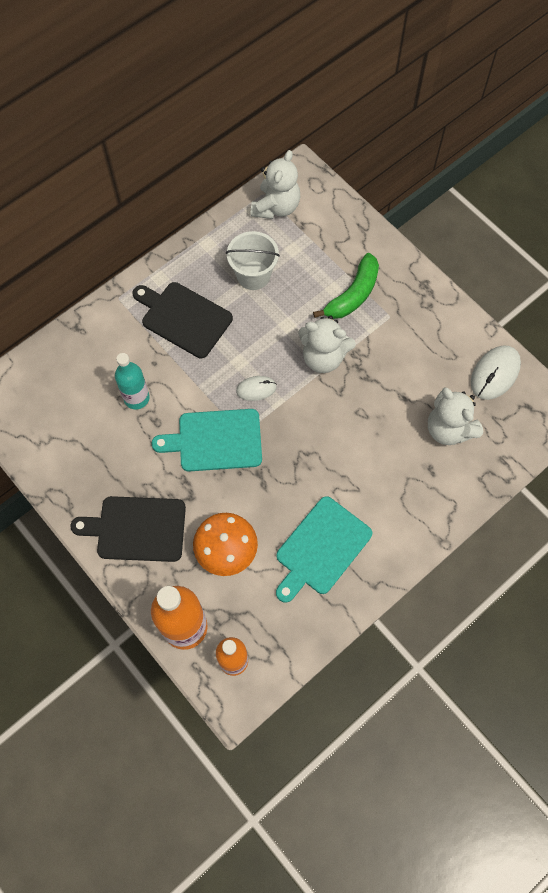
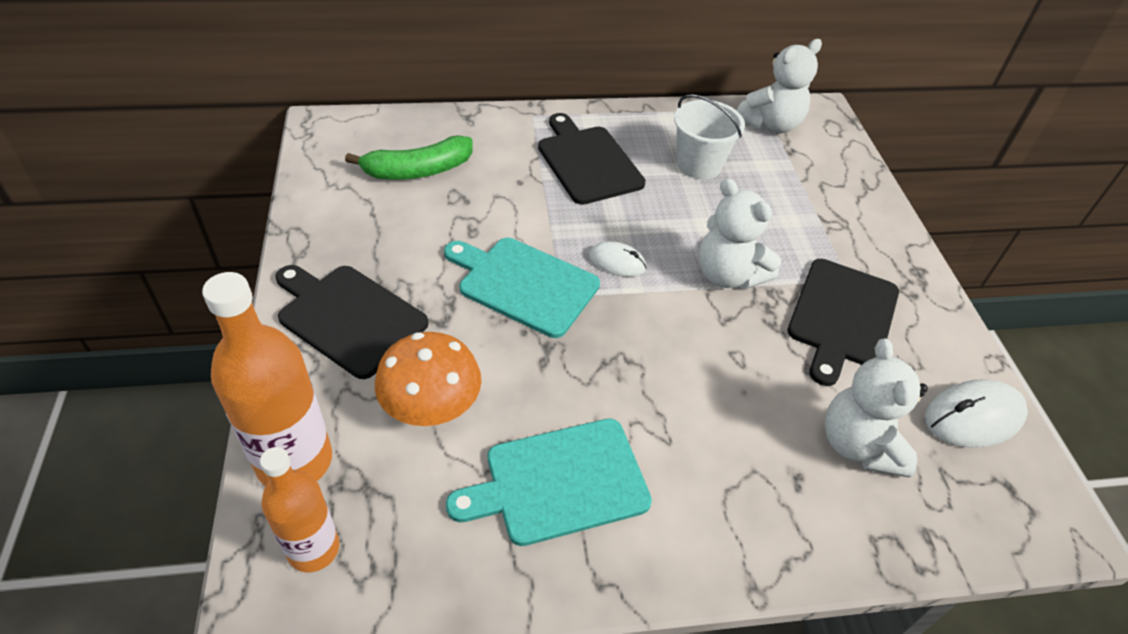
camera: 30 degrees right, 20 degrees down
turquoise bottle [115,353,150,409] -> none
green banana [313,253,379,319] -> green banana moved to [345,135,473,180]
none -> black cutting board [787,259,899,386]

